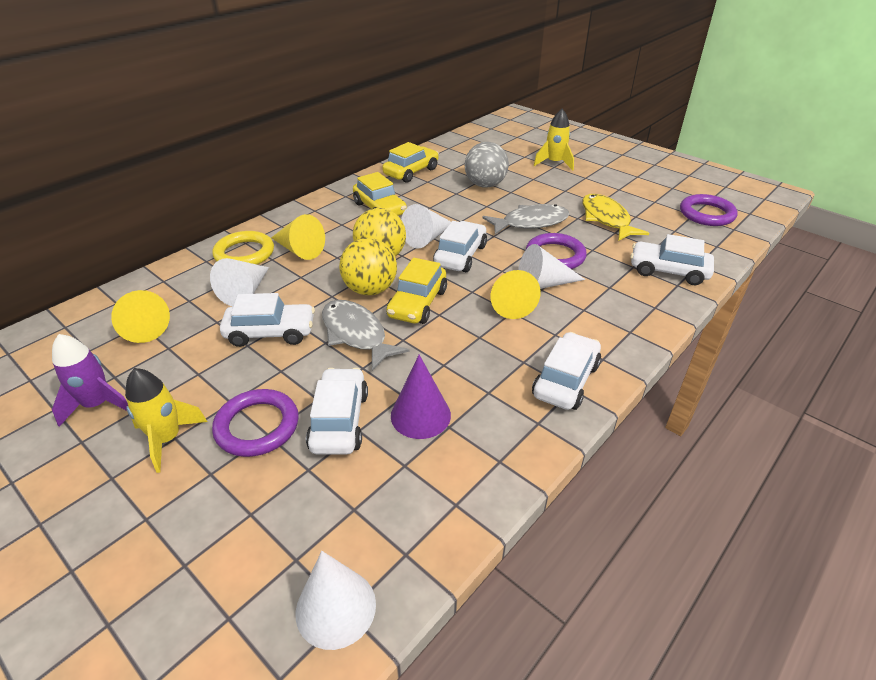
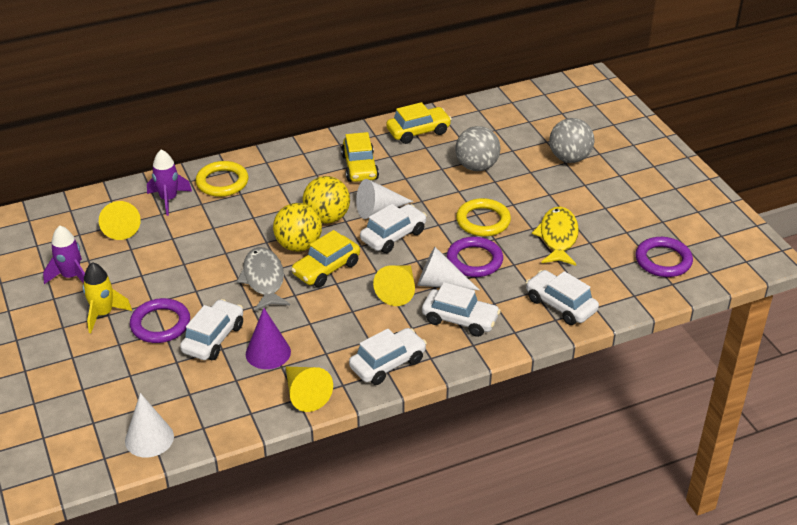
camera: 25 degrees right, 0 degrees up
white cone [210,258,269,306] -> none
white car [220,293,315,347] -> white car moved to [422,282,501,337]
yellow cone [271,214,325,260] -> yellow cone moved to [286,367,333,412]
grey fish [483,204,569,235] -> yellow ring [456,198,511,236]
yellow rocket [533,109,574,171] -> grey ball [549,118,594,163]
none -> purple rocket [147,149,192,216]

